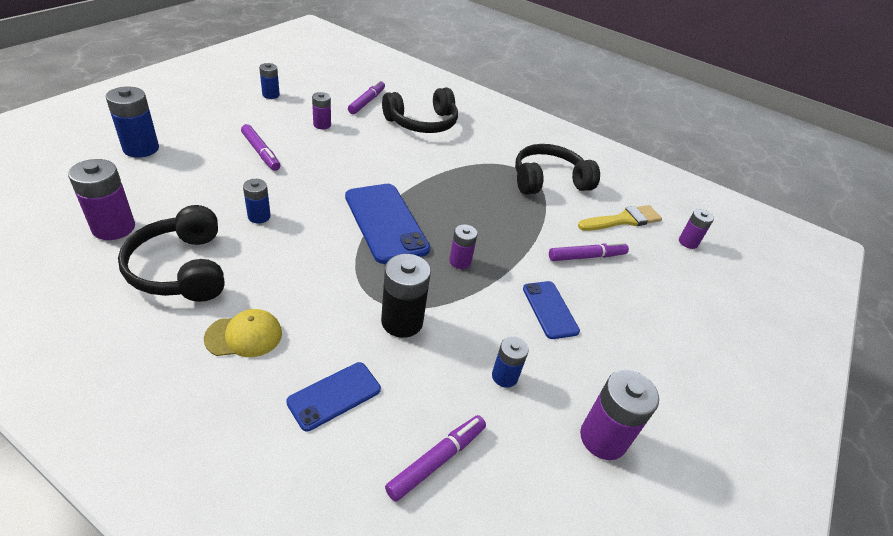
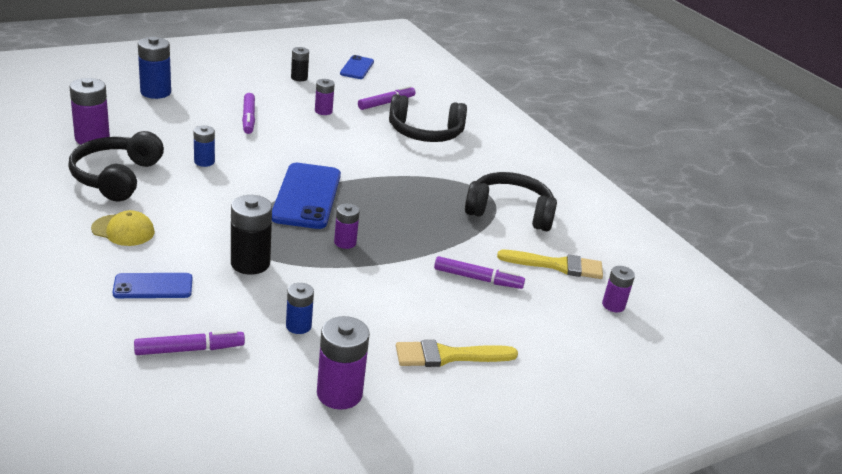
camera: 30 degrees right, 10 degrees down
blue battery [259,63,280,99] -> black battery [291,47,309,81]
blue phone [523,281,580,339] -> blue phone moved to [340,55,374,79]
none -> yellow brush [396,340,518,367]

